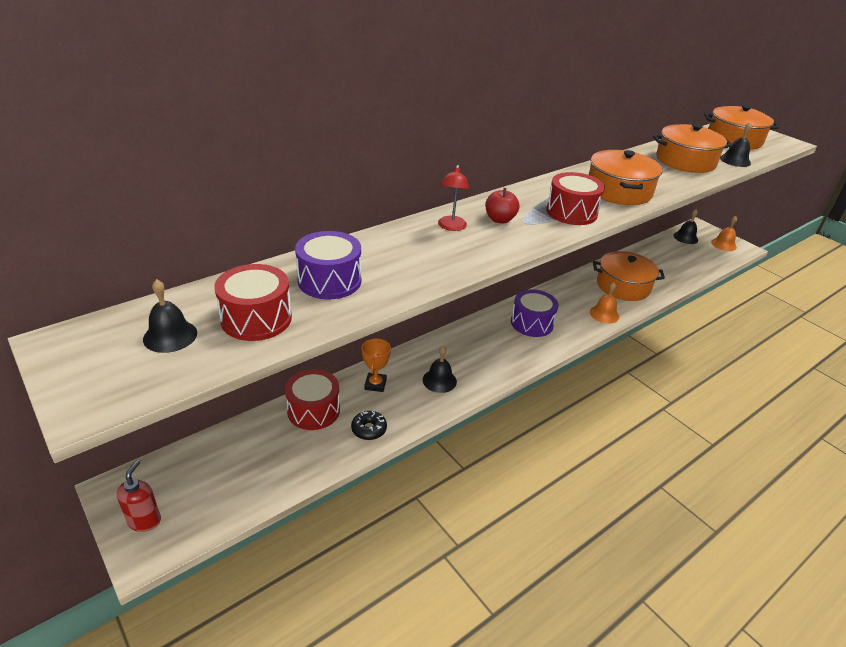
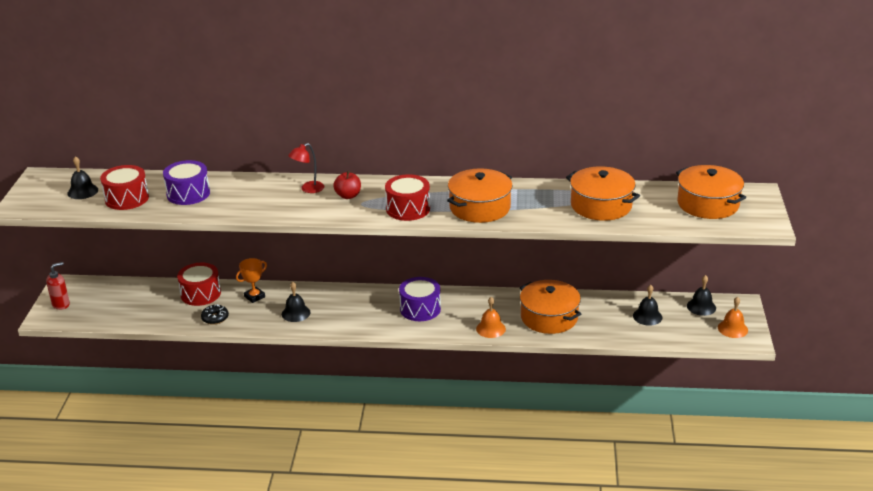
camera: 45 degrees right, 5 degrees down
black bell [720,122,752,167] -> black bell moved to [633,285,662,326]

